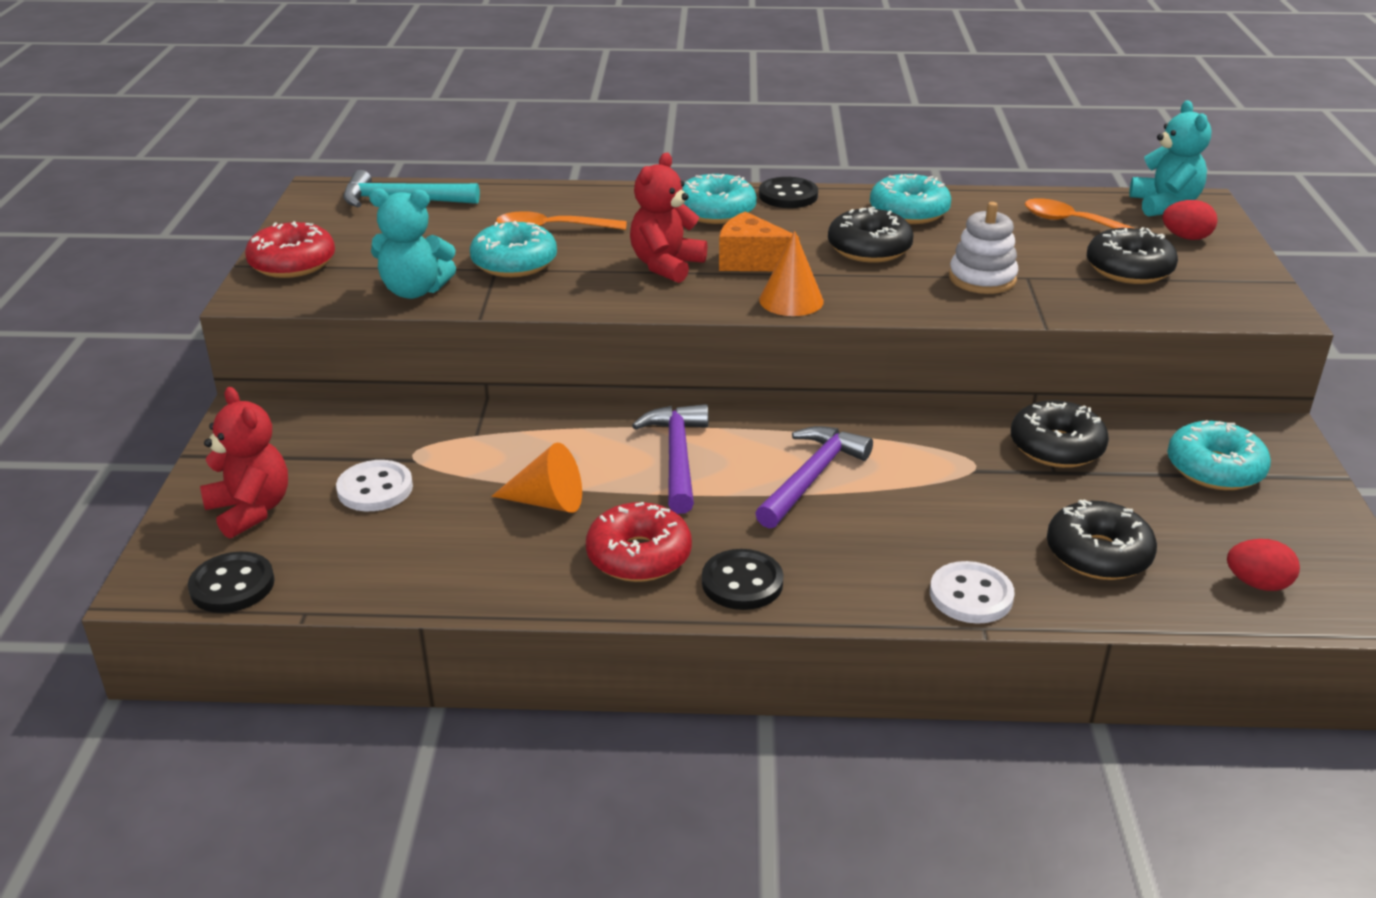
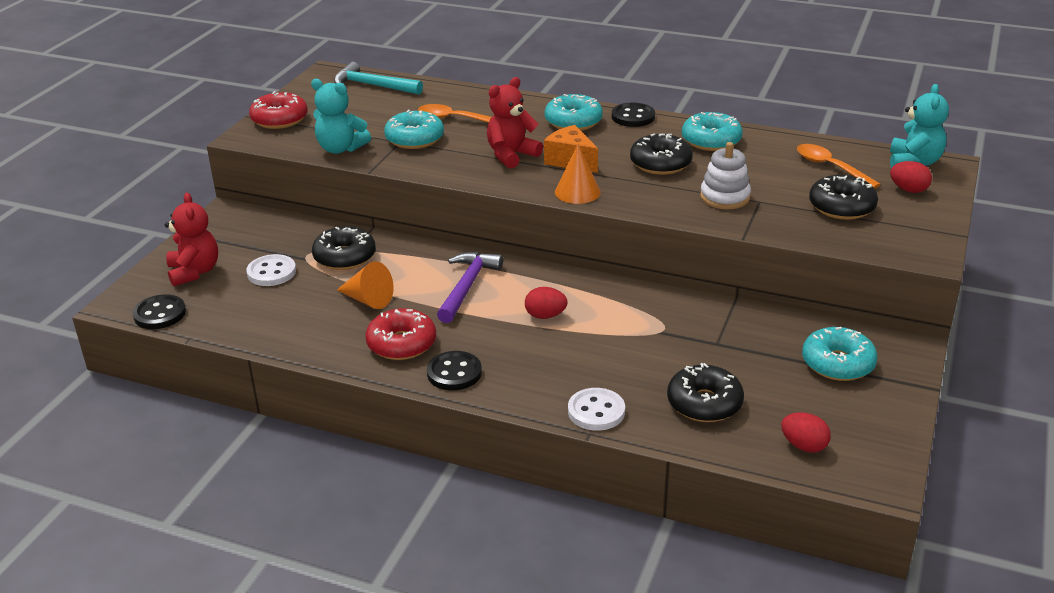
camera: 20 degrees right, 0 degrees up
purple hammer [755,426,873,529] -> red egg [525,287,568,319]
black donut [1011,400,1109,468] -> black donut moved to [312,226,376,270]

